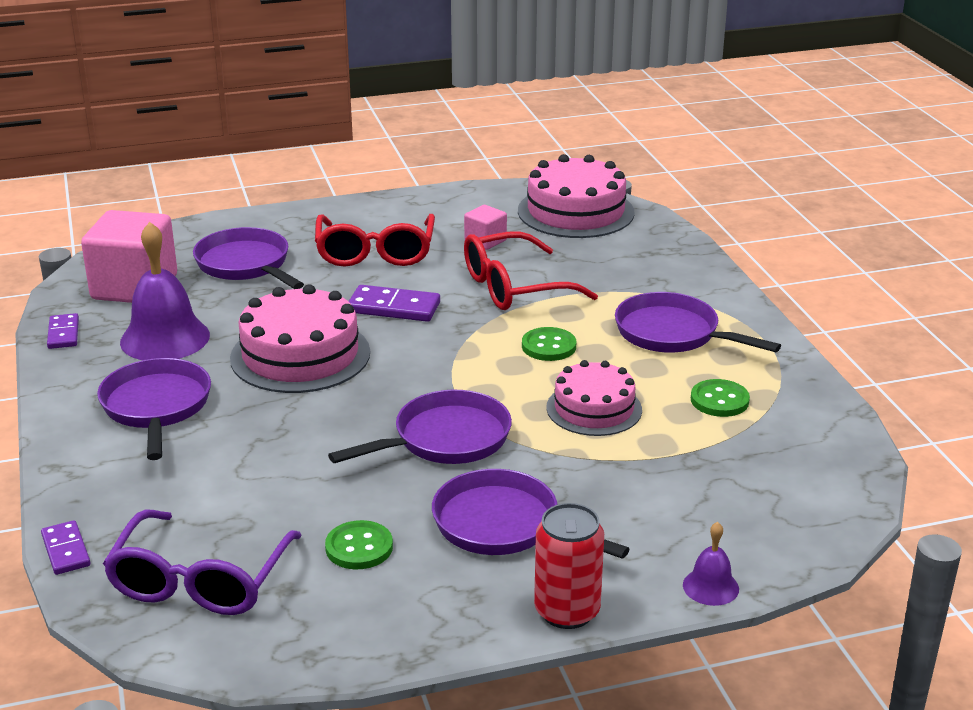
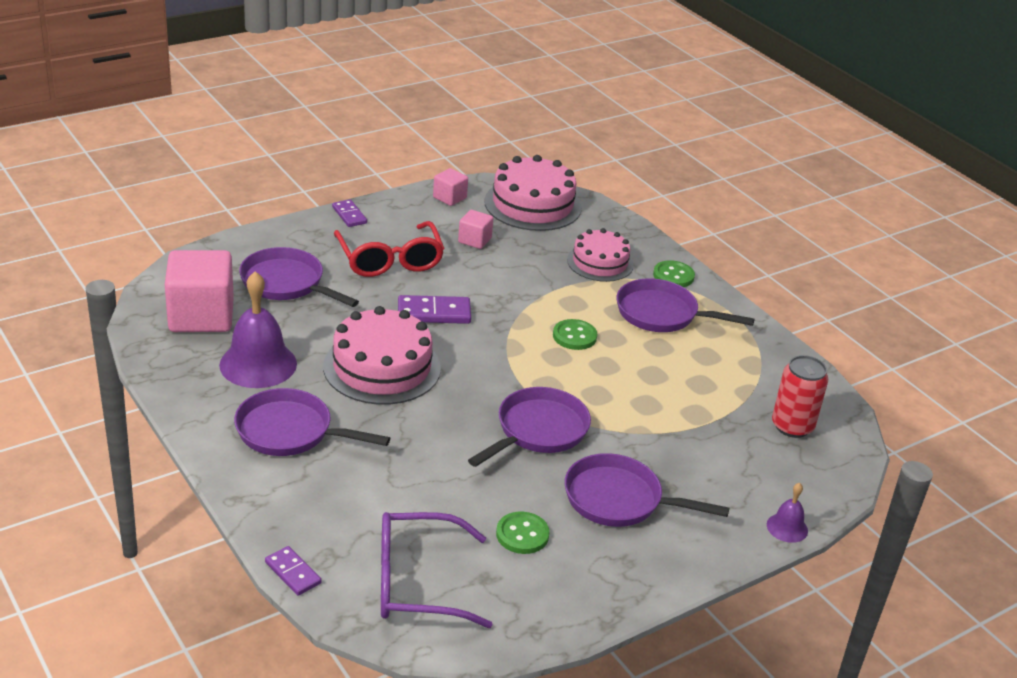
camera: 20 degrees left, 5 degrees up
purple domino [47,313,79,349] -> purple domino moved to [332,200,367,227]
purple pan [97,358,211,460] -> purple pan turned 45 degrees counterclockwise [234,388,390,456]
purple glasses [103,510,302,615] -> purple glasses turned 90 degrees clockwise [381,512,492,628]
red glasses [464,231,598,310] -> none
red can [534,503,604,629] -> red can moved to [772,355,828,438]
pink cake [546,360,642,436] -> pink cake moved to [567,228,634,282]
green button [691,379,750,417] -> green button moved to [653,260,695,287]
none -> pink cube [433,168,468,206]

